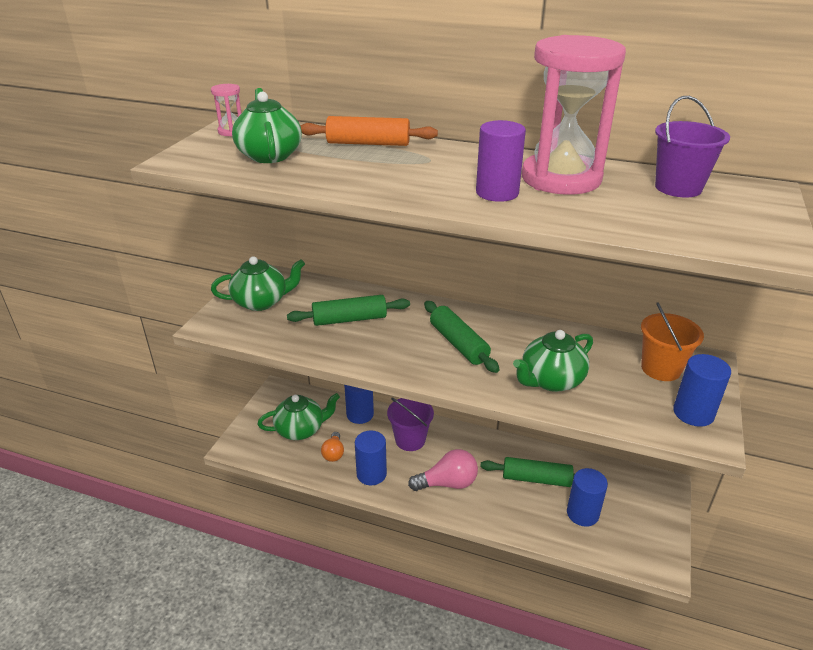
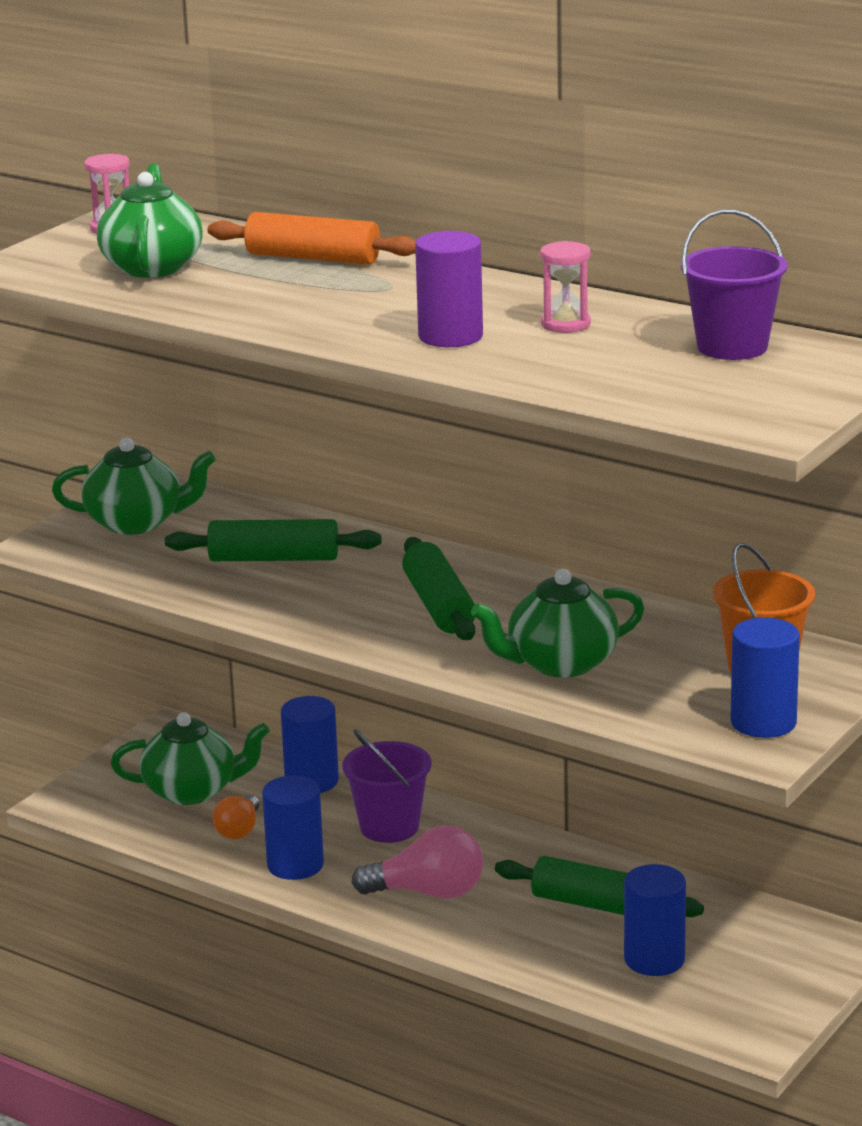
camera: 15 degrees right, 10 degrees down
pink hourglass [522,35,626,195] -> pink hourglass [540,241,591,333], size x0.40

